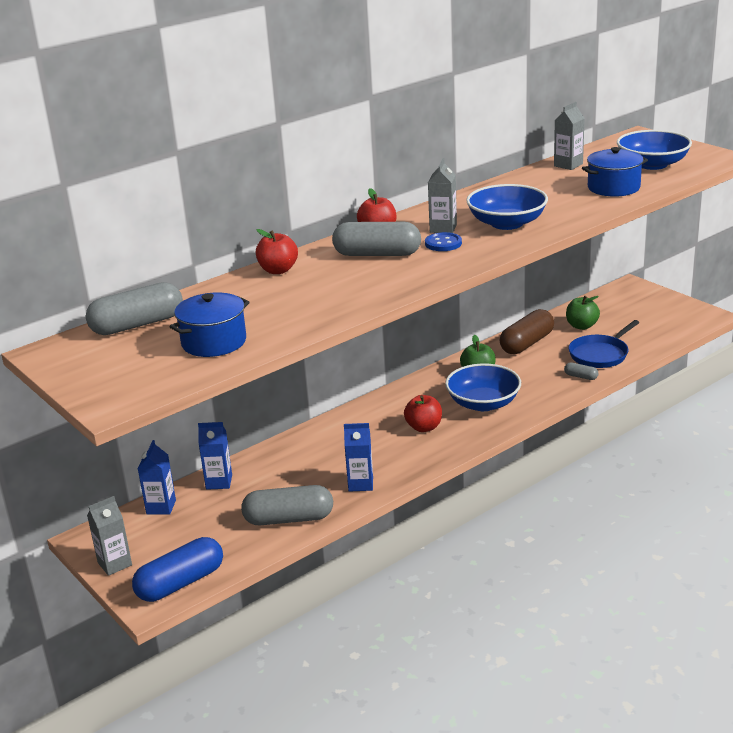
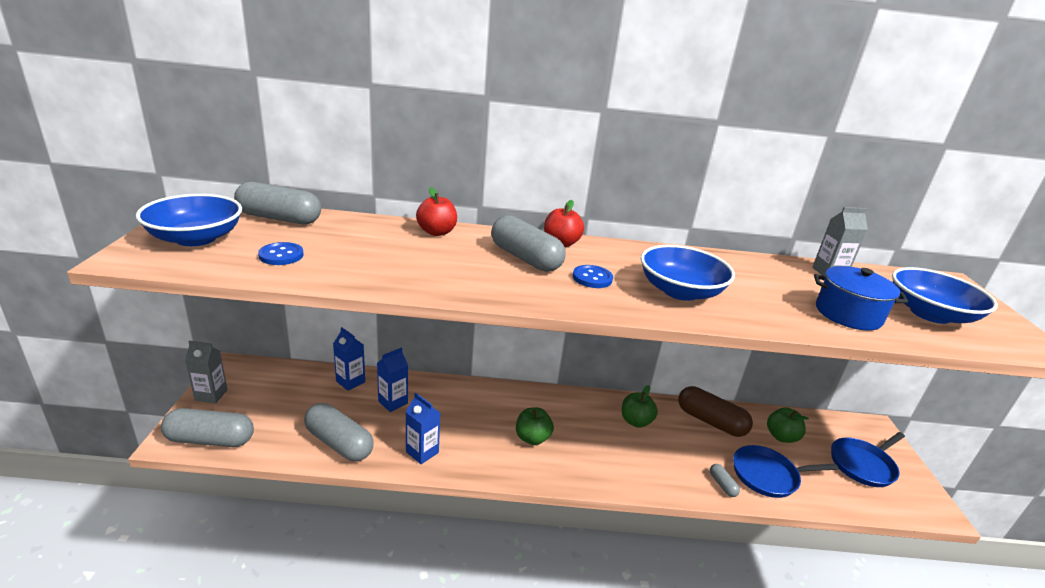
camera: 35 degrees right, 0 degrees up
blue capsule [132,537,223,602] -> grey capsule [161,408,254,447]
blue carton [138,440,176,515] -> blue carton moved to [377,347,408,412]
blue pot [170,293,250,357] -> blue button [258,242,304,265]
red apple [404,395,442,432] -> green apple [516,407,554,445]
grey carton [428,158,457,233] -> none
blue bowl [445,364,521,411] -> blue bowl moved to [136,194,242,246]
brown capsule [499,309,554,354] -> brown capsule turned 45 degrees clockwise [678,386,753,437]
none -> blue pan [831,432,905,487]

